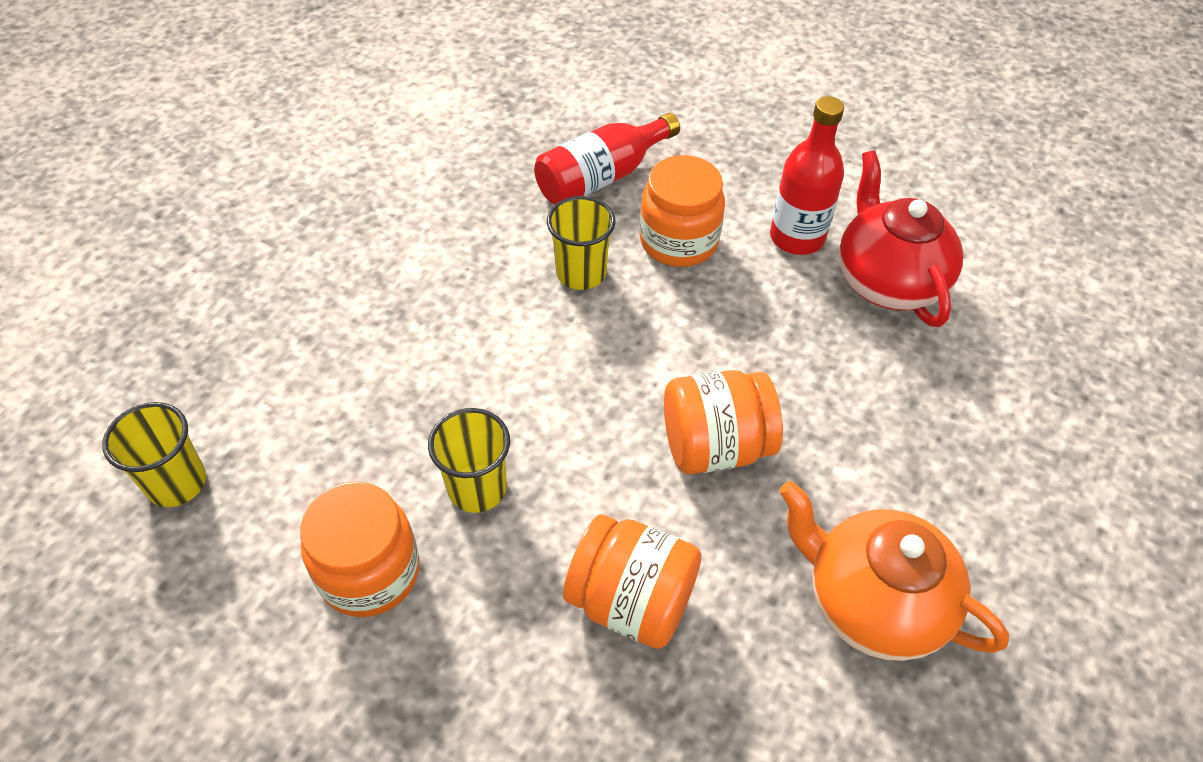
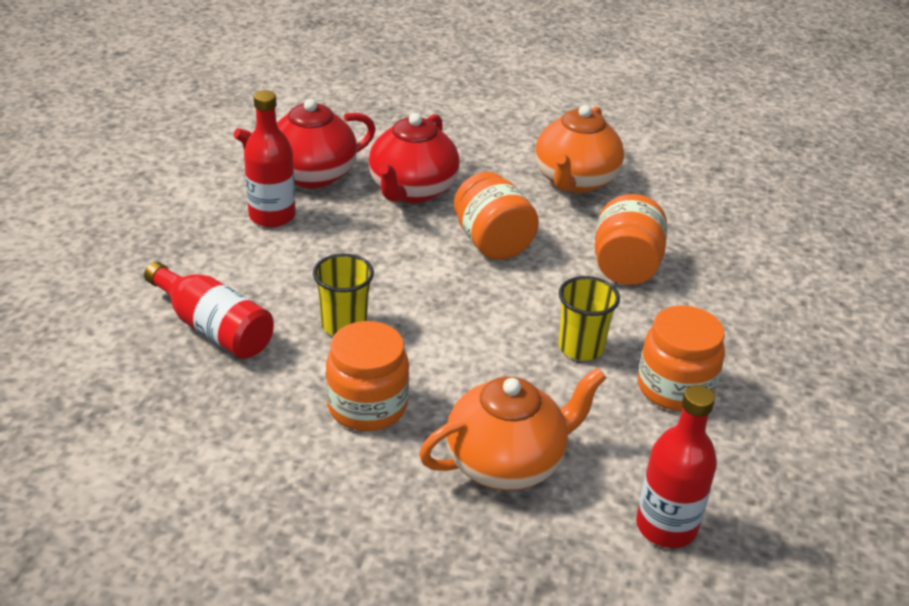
camera: 105 degrees left, 15 degrees down
yellow cup [102,402,206,507] -> red bottle [636,385,717,548]
orange jar [639,155,725,267] -> orange jar moved to [326,321,409,431]
none -> red teapot [368,113,460,203]
none -> orange teapot [419,368,606,490]

